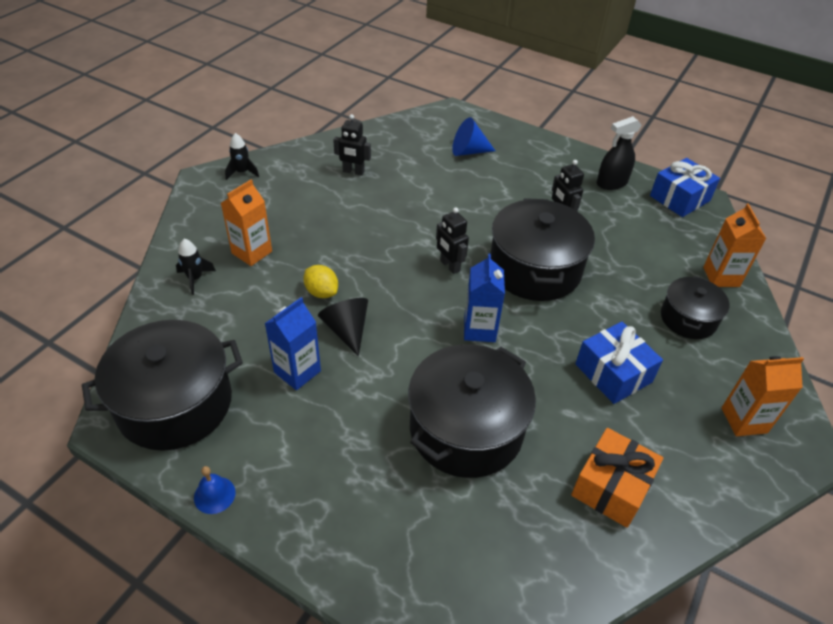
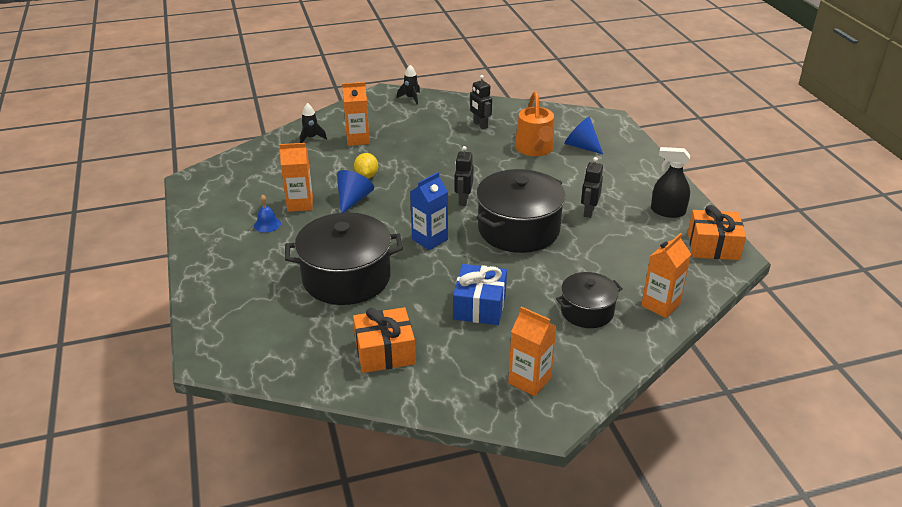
camera: 45 degrees right, 10 degrees down
black pot [82,320,243,451] -> none
blue bell [194,466,235,514] -> blue bell moved to [254,195,281,233]
blue carton [264,297,321,390] -> orange carton [279,143,313,212]
black cone [318,298,368,356] -> blue cone [337,170,374,213]
blue gift [650,158,720,217] -> orange gift [688,205,746,260]
none -> orange watering can [515,91,554,156]

